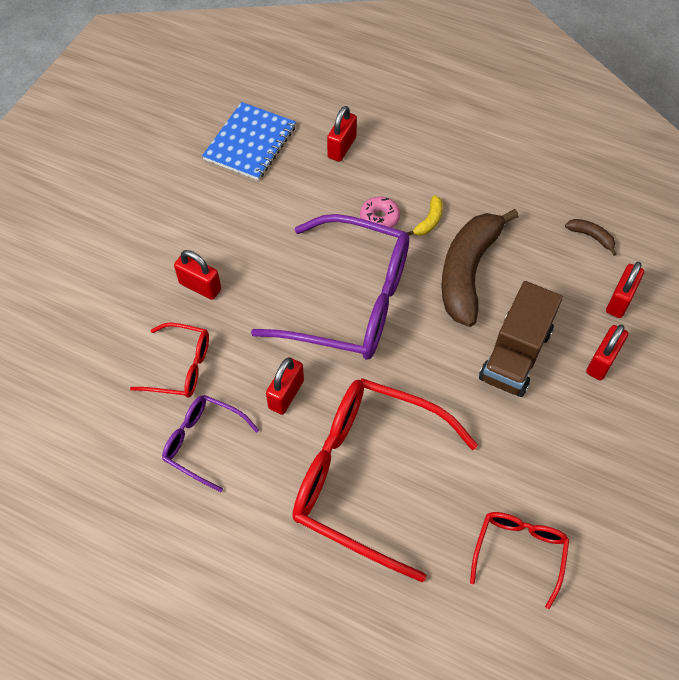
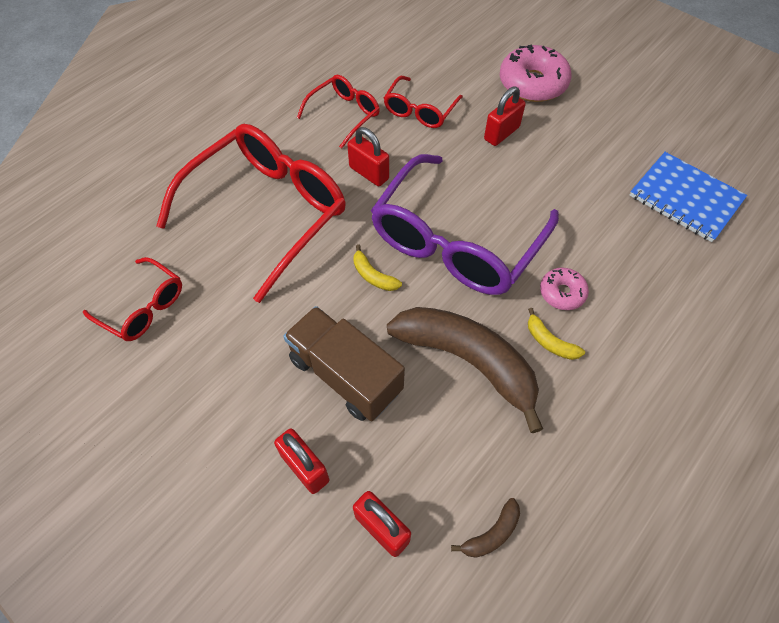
camera: 105 degrees right, 0 degrees up
purple glasses [162,395,259,492] -> red glasses [297,75,380,149]
red padlock [327,106,357,162] -> none
none -> yellow banana [353,244,402,291]
none -> pink donut [500,44,571,102]

